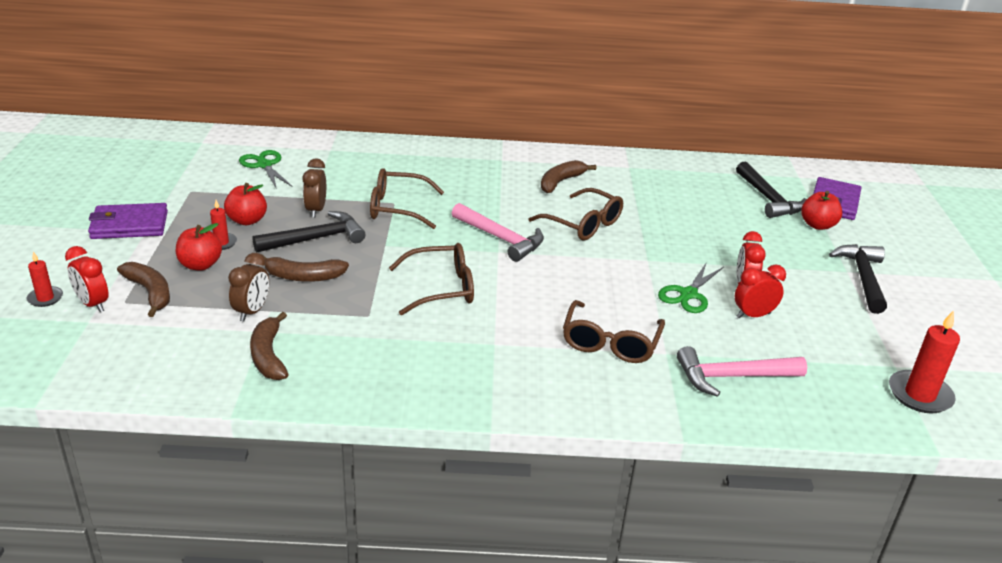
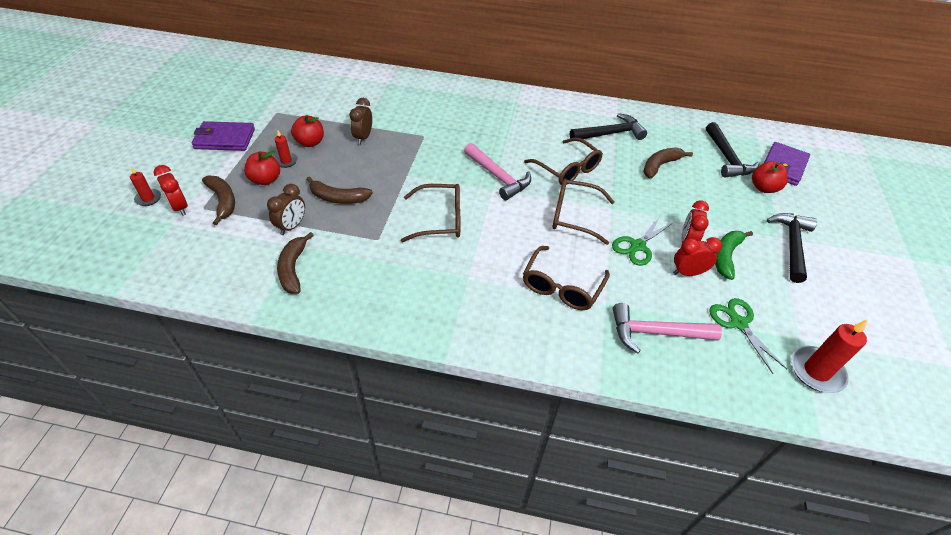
camera: 10 degrees right, 15 degrees up
green scissors [239,150,293,189] -> green scissors moved to [709,298,787,374]
black hammer [253,211,365,253] -> black hammer moved to [570,113,647,140]
brown glasses [370,168,444,229] -> brown glasses moved to [552,178,614,245]
brown banana [541,160,596,193] -> brown banana moved to [643,148,693,179]
none -> green banana [715,231,753,280]

